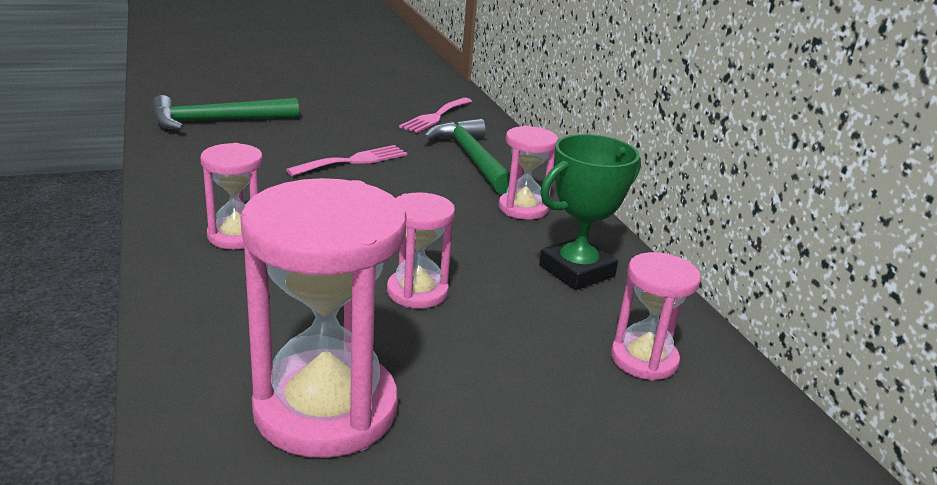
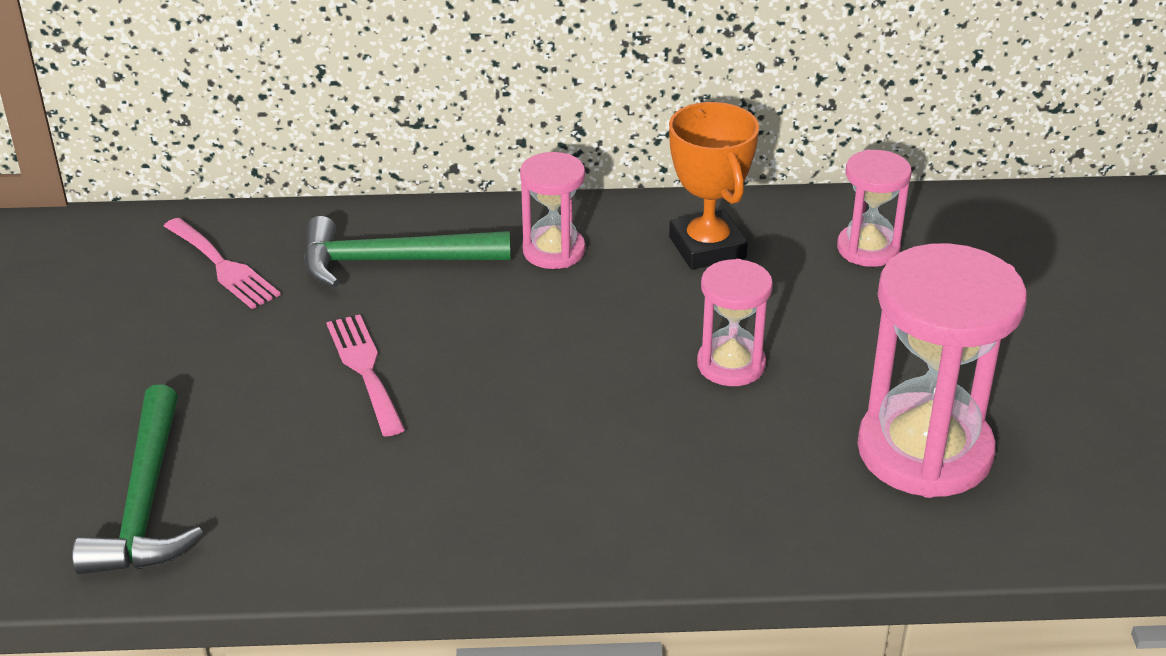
camera: 70 degrees left, 10 degrees up
pink hourglass [200,143,263,250] -> none
green trophy [539,134,641,290] -> orange trophy [669,102,759,269]

